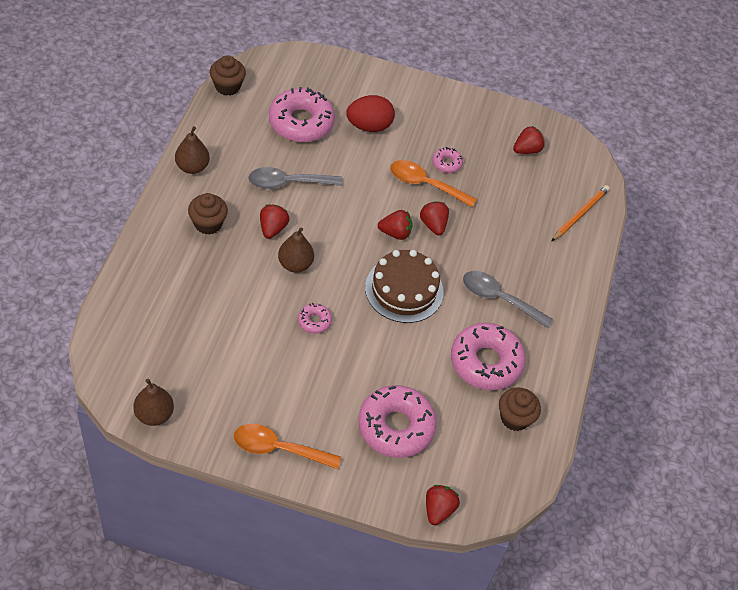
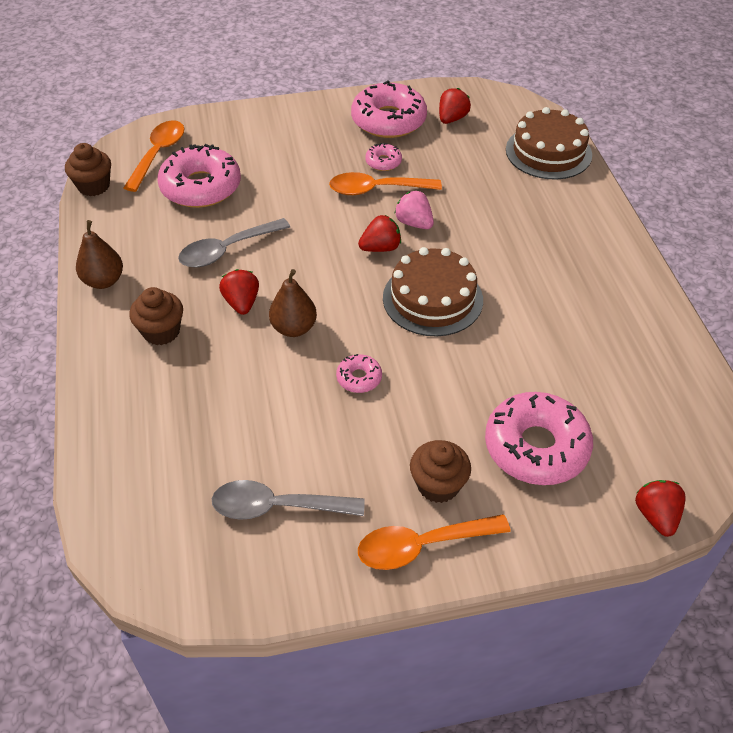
camera: 20 degrees left, 5 degrees down
brown pear [133,378,174,426] -> none
red egg [346,95,395,132] -> none
red strawberry [420,201,449,235] -> pink strawberry [394,191,434,229]
pink donut [451,323,526,390] -> pink donut moved to [351,81,427,138]
grey spoon [463,271,553,328] -> grey spoon moved to [212,480,365,520]
brown cupcake [499,387,541,431] -> brown cupcake moved to [410,440,471,503]
orange pencil [552,185,610,241] -> brown cake [506,107,592,179]
none -> orange spoon [124,120,185,192]

